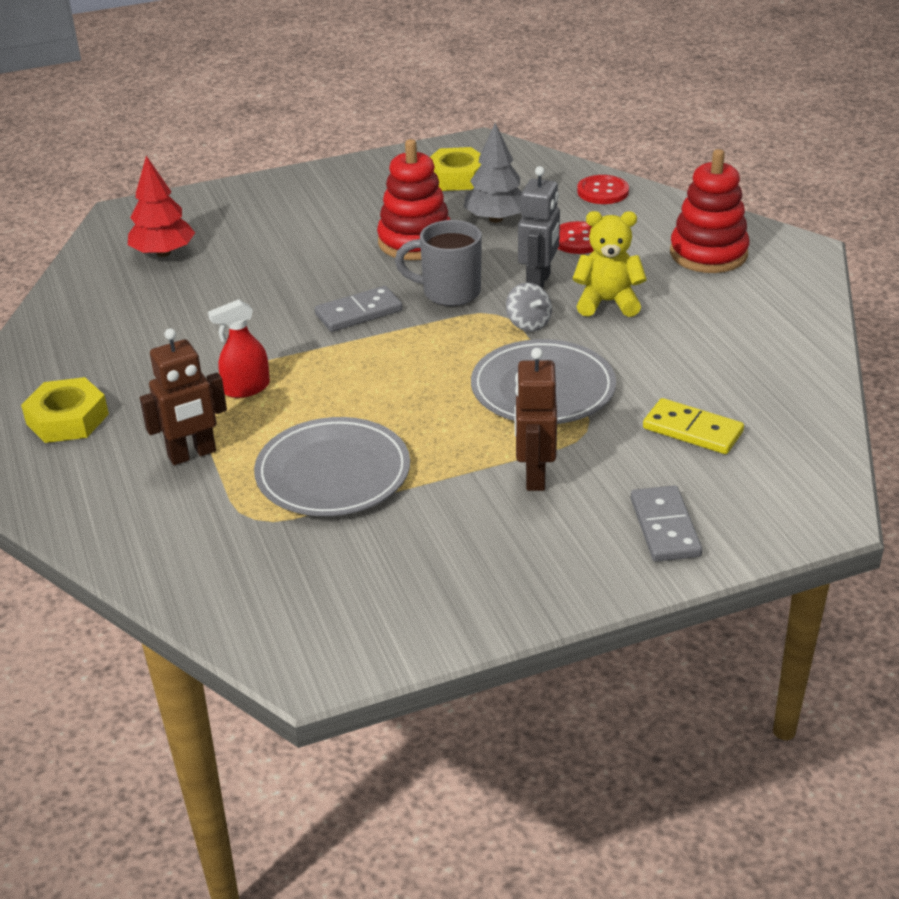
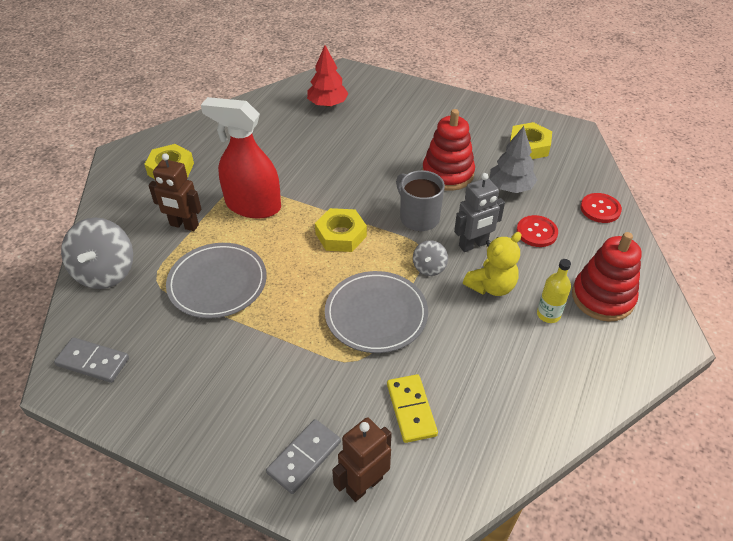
camera: 45 degrees right, 10 degrees up
red spray bottle [208,299,270,398] -> red spray bottle [201,97,281,219], size x1.95
grey domino [315,286,403,332] -> grey domino moved to [54,337,129,383]
brown robot [515,348,557,491] -> brown robot moved to [332,417,392,502]
yellow teddy bear [572,211,647,317] -> yellow teddy bear turned 90 degrees clockwise [463,232,521,296]
none -> grey spinning top [61,218,133,289]
none -> yellow nut [315,208,367,252]
none -> yellow bottle [537,259,571,323]

